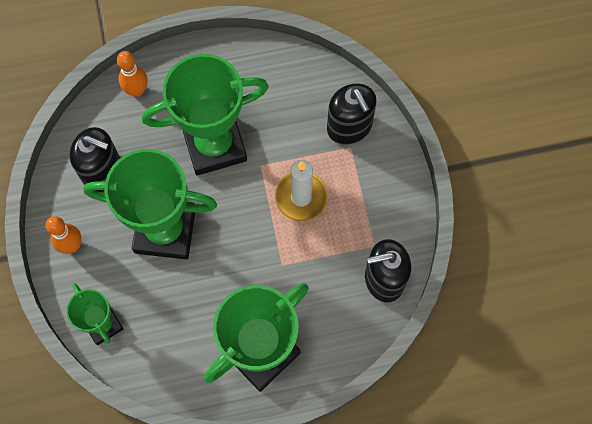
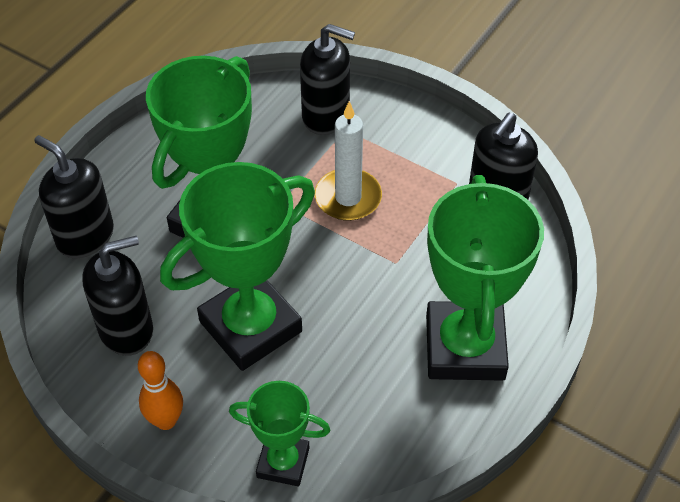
camera: 45 degrees left, 20 degrees down
orange bowling pin [117,51,148,97] -> black soap dispenser [34,135,114,258]

